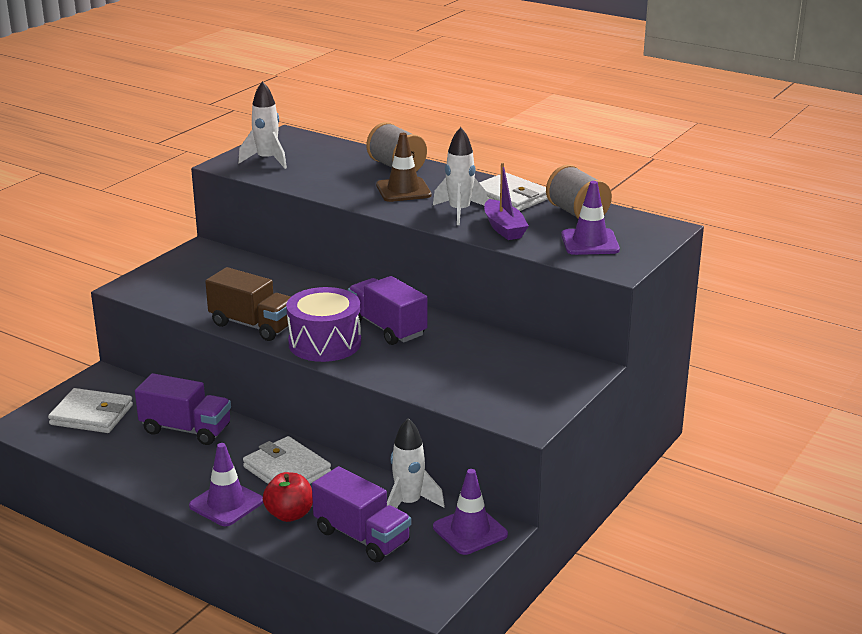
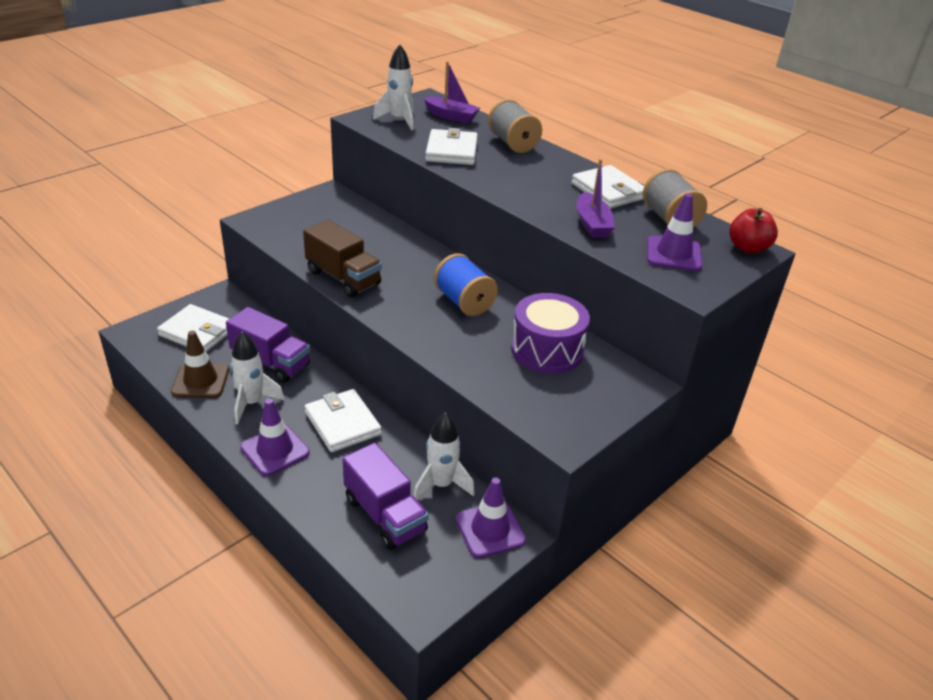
camera: 10 degrees right, 10 degrees up
red apple [263,472,313,522] -> red apple moved to [729,208,778,253]
purple drum [286,287,361,362] -> purple drum moved to [511,293,590,374]
purple truck [348,276,427,345] -> blue spool [434,253,498,316]
brown traffic cone [376,133,432,202] -> brown traffic cone moved to [171,331,229,398]
white rocket [433,127,487,225] -> white rocket moved to [230,332,285,424]
none -> purple boat [423,61,480,124]
none -> white wallet [425,128,478,165]

